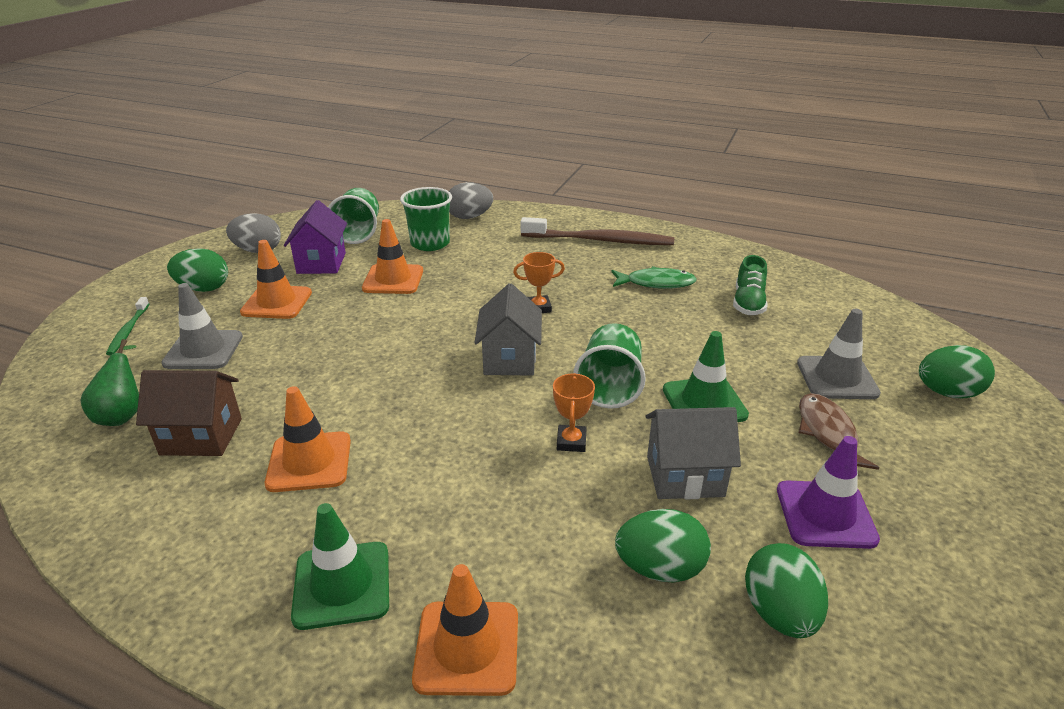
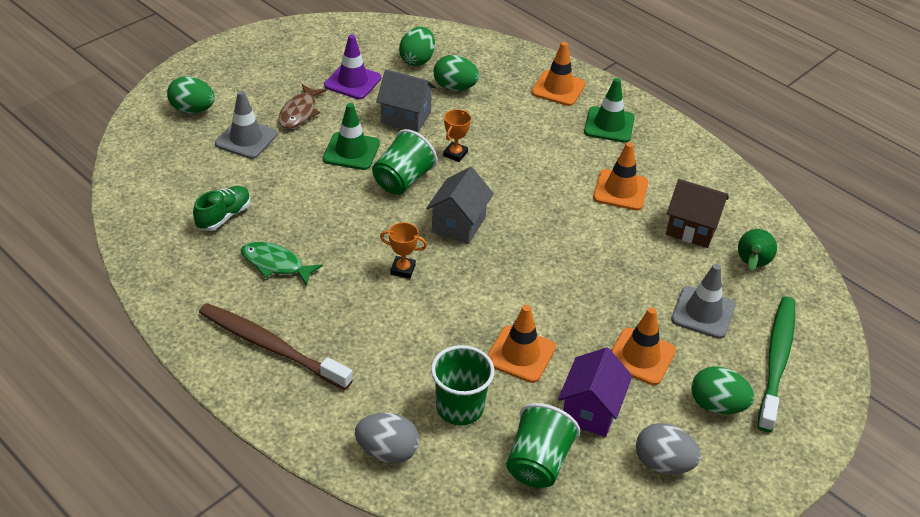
camera: 160 degrees left, 10 degrees up
green toothbrush [106,297,149,355] -> green toothbrush [757,296,795,432], size x2.02

